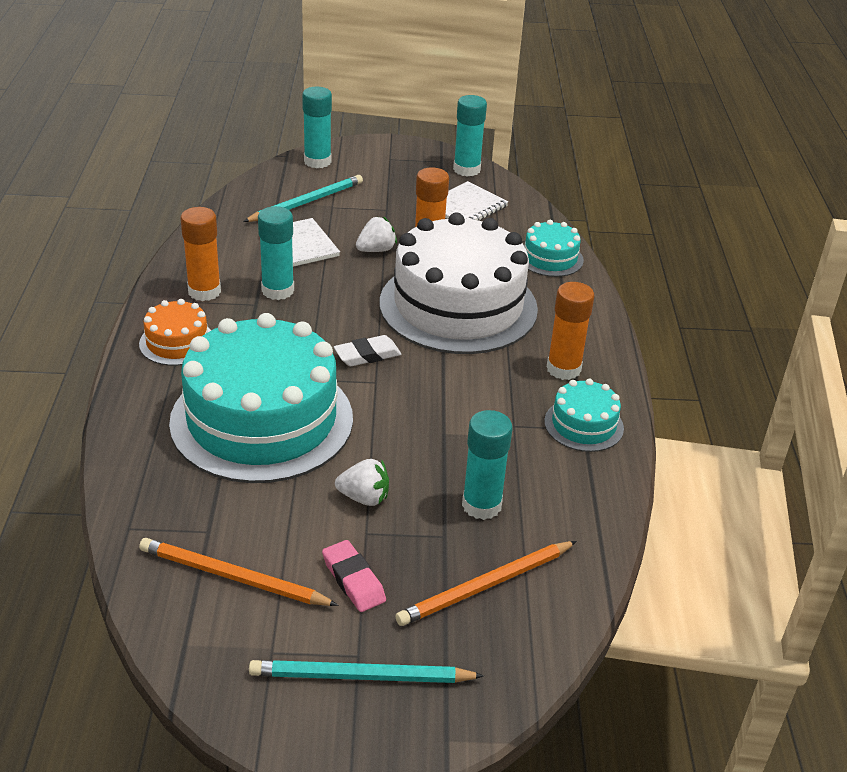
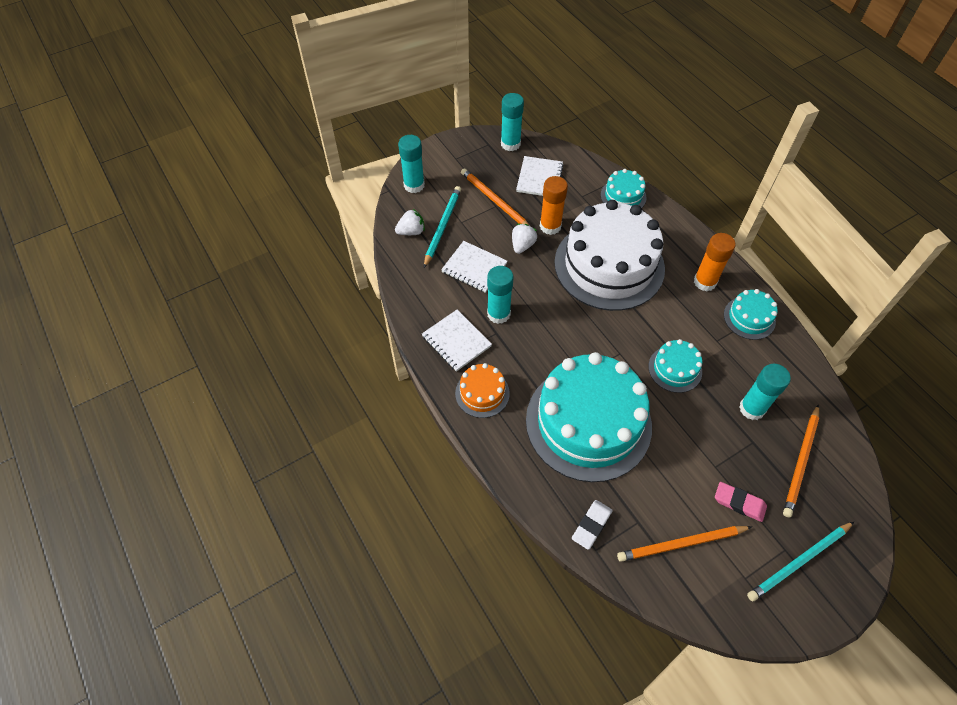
camera: 30 degrees left, 20 degrees up
orange glue stick [181,207,221,301] -> white notebook [422,310,492,372]
white eraser [334,335,401,366] -> white eraser moved to [572,500,612,550]
white strawberry [335,459,389,506] -> white strawberry moved to [395,209,425,235]
none -> orange pencil [461,168,530,226]
none -> turquoise cake [648,339,702,393]

